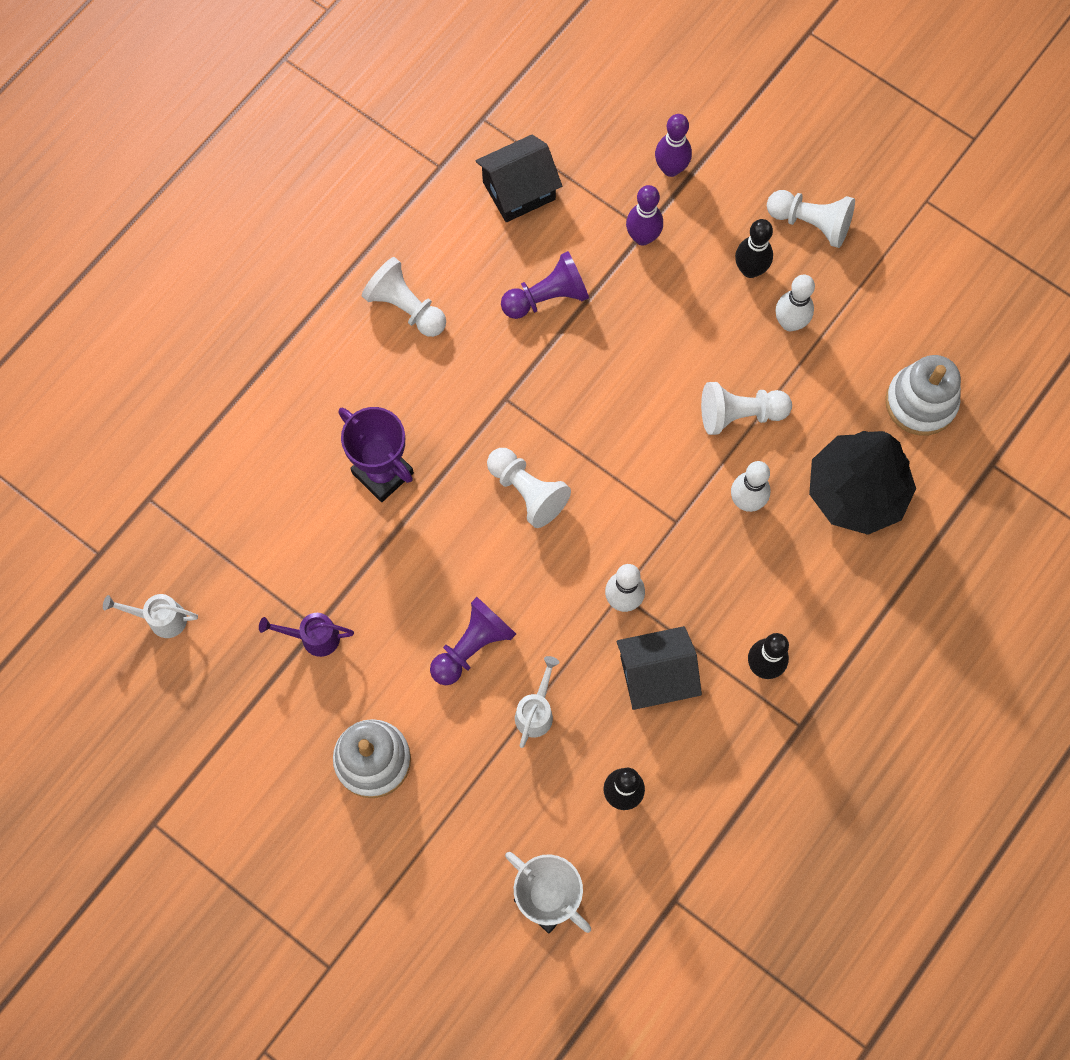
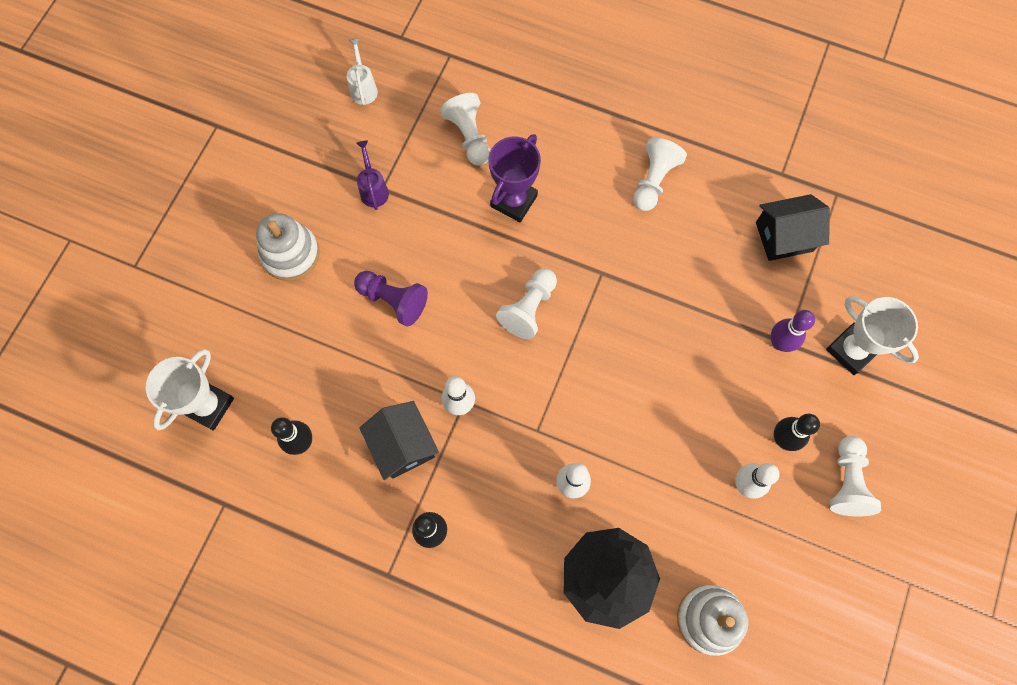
camera: 75 degrees right, 0 degrees up
black house [476,135,562,222] -> black house turned 60 degrees counterclockwise [756,194,830,261]
purple pawn [501,251,589,319] -> none
white watering can [515,656,559,748] -> none
purple bowling pin [655,114,692,177] -> white trophy [826,296,919,375]
white pawn [701,382,792,435] -> white pawn moved to [440,93,490,166]

